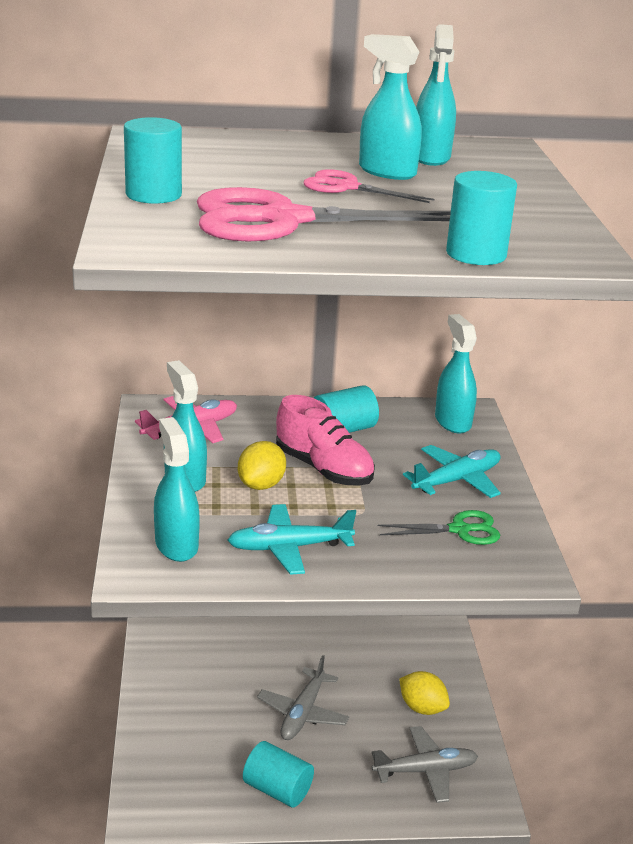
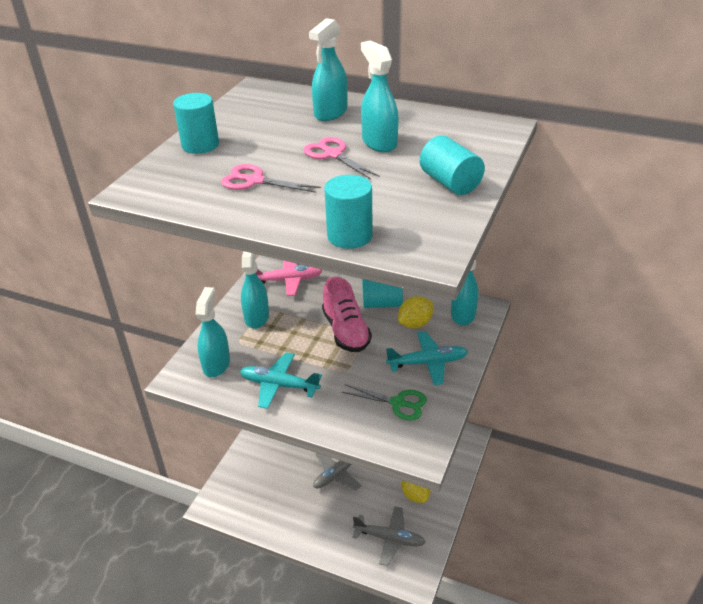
camera: 30 degrees right, 10 degrees up
pink scissors [197,187,451,242] -> pink scissors [221,164,321,193], size x0.51
yellow lemon [238,441,286,490] -> yellow lemon moved to [398,296,433,328]
turquoise cylinder [243,741,314,808] -> turquoise cylinder moved to [420,135,485,195]
turquoise spray bottle [416,24,456,166] -> turquoise spray bottle moved to [309,18,347,121]

